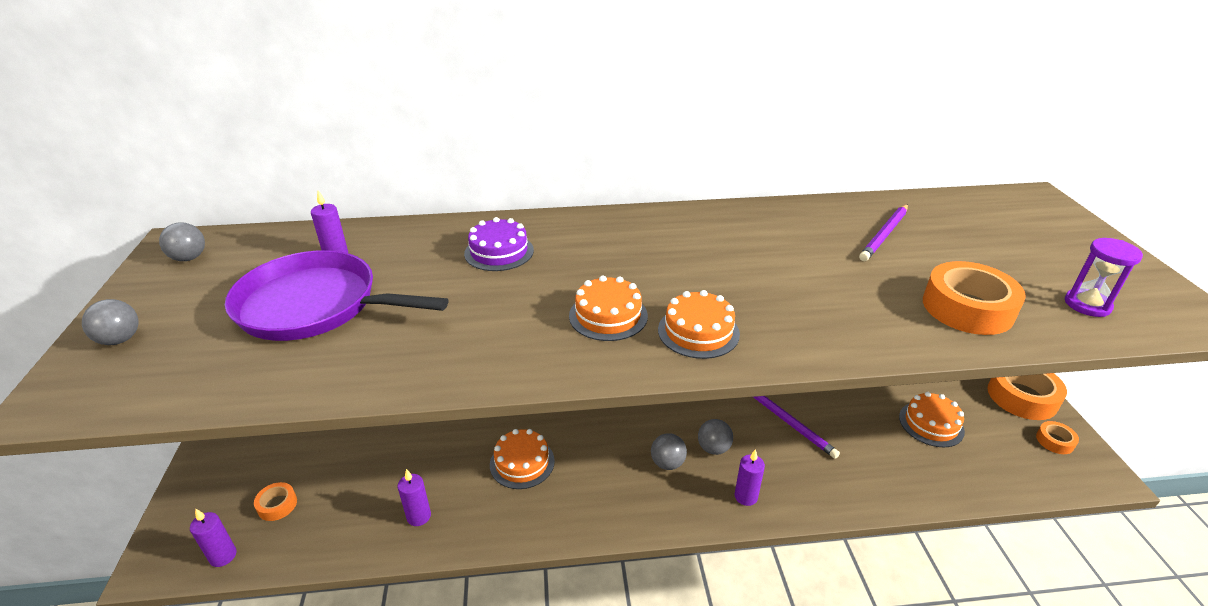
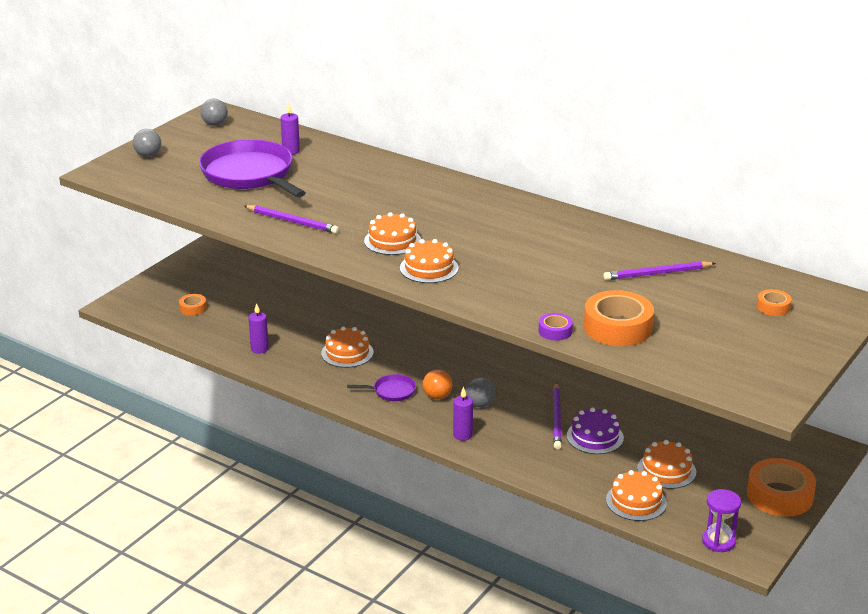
camera: 40 degrees right, 5 degrees down
purple candle [190,508,237,567] -> none
purple cake [464,217,534,271] -> purple cake moved to [567,408,624,454]
grey ball [651,433,687,470] -> orange ball [423,369,453,399]
orange tape [1036,421,1079,454] -> orange tape moved to [757,289,792,316]
purple hourglass [1065,238,1143,317] -> purple hourglass moved to [702,489,741,552]
none -> purple pencil [244,205,339,234]
none -> purple pan [347,374,416,401]
none -> purple tape [539,313,573,341]
none -> orange cake [606,470,667,521]

